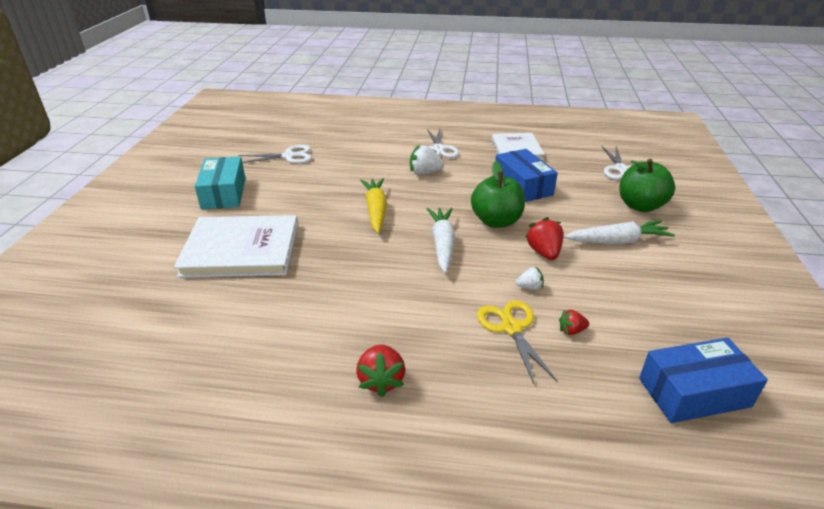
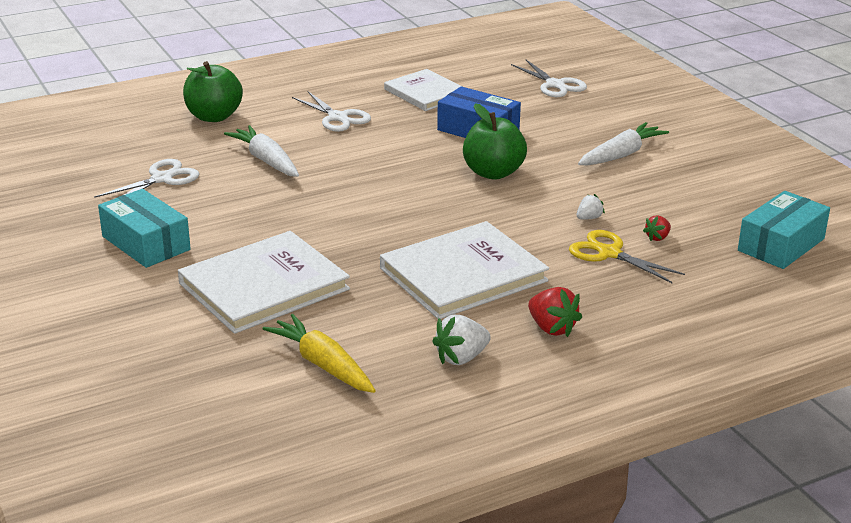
camera: 35 degrees left, 5 degrees down
yellow carrot [360,178,387,233] -> yellow carrot moved to [263,314,376,393]
white strawberry [410,145,444,175] -> white strawberry moved to [432,315,491,365]
white carrot [427,208,455,273] -> white carrot moved to [224,125,299,177]
red strawberry [525,217,564,260] -> none
green apple [619,159,675,212] -> green apple moved to [183,61,243,122]
blue box [639,338,768,423] -> turquoise box [738,191,830,269]
none -> white book [380,221,549,319]

